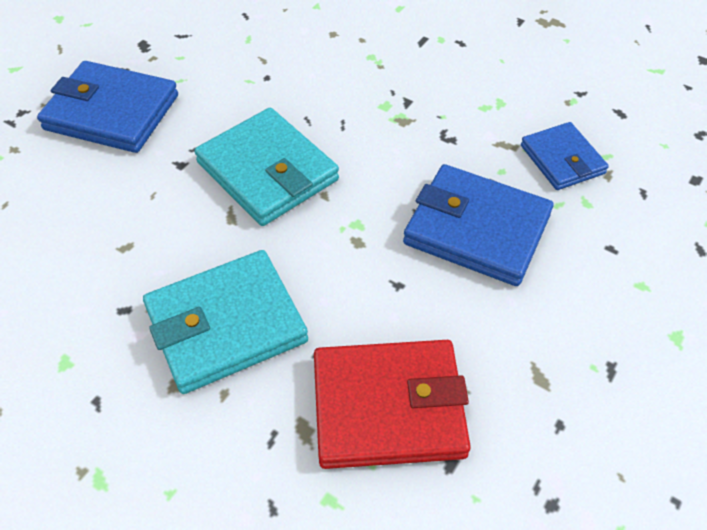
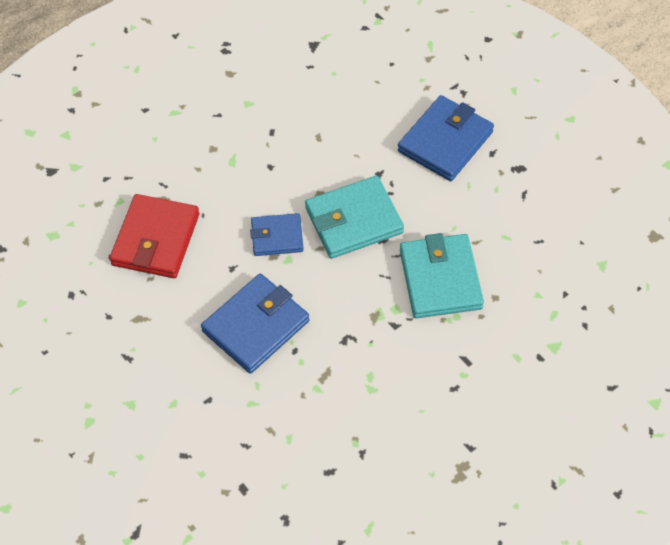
camera: 110 degrees right, 5 degrees up
turquoise wallet [143,250,308,394] -> turquoise wallet moved to [400,233,484,318]
blue wallet [521,122,609,190] -> blue wallet moved to [250,213,304,256]

